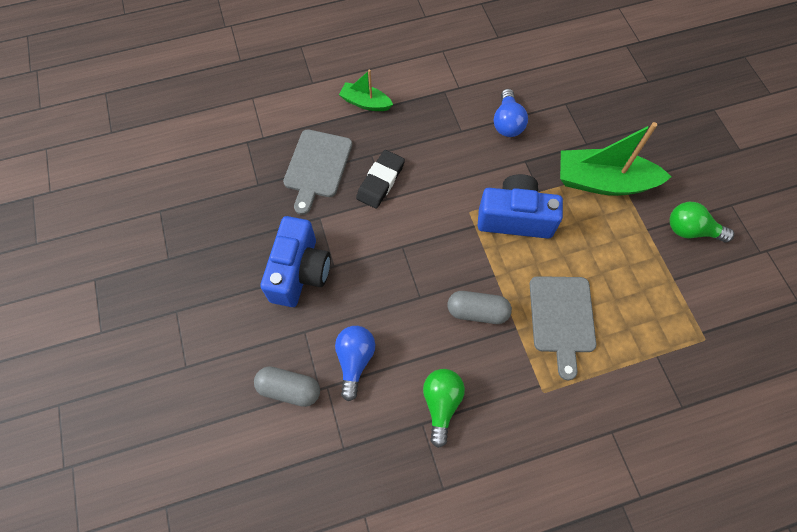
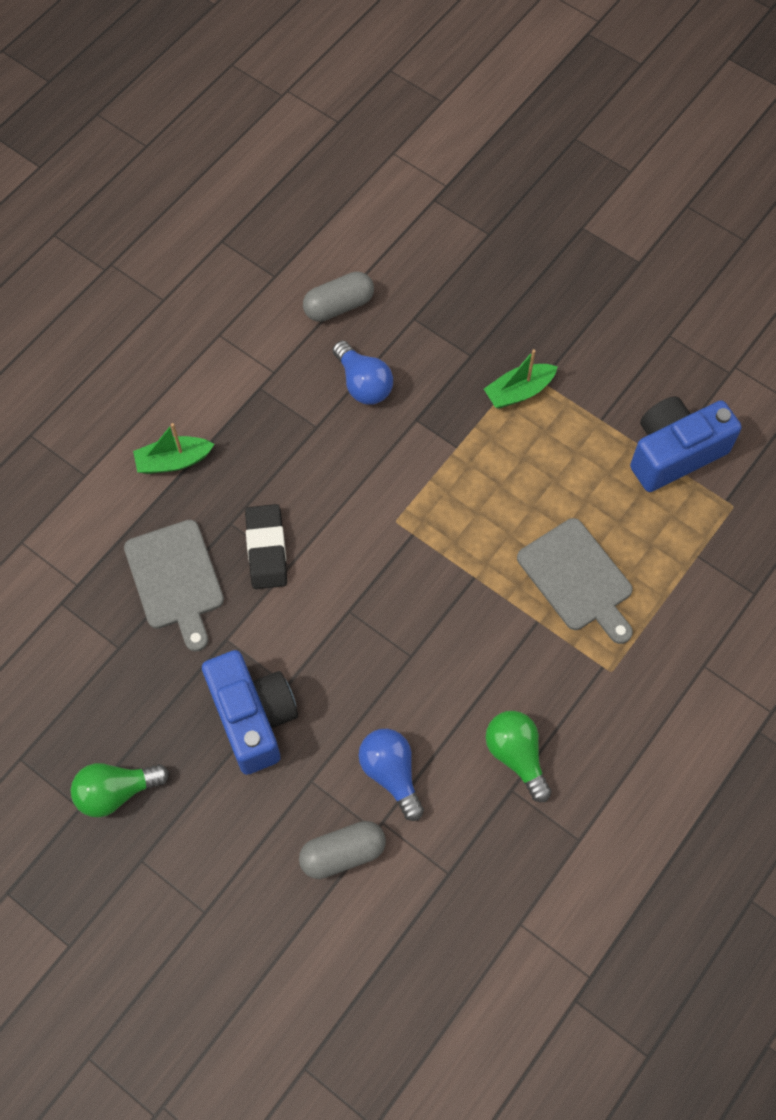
camera: 35 degrees left, 0 degrees up
grey capsule [448,291,512,324] -> grey capsule moved to [303,271,374,322]
blue camera [478,174,563,239] -> blue camera moved to [630,396,742,492]
green boat [560,122,672,196] -> green boat [484,349,558,409], size x0.54
green light bulb [670,202,734,242] -> green light bulb moved to [71,763,169,817]

